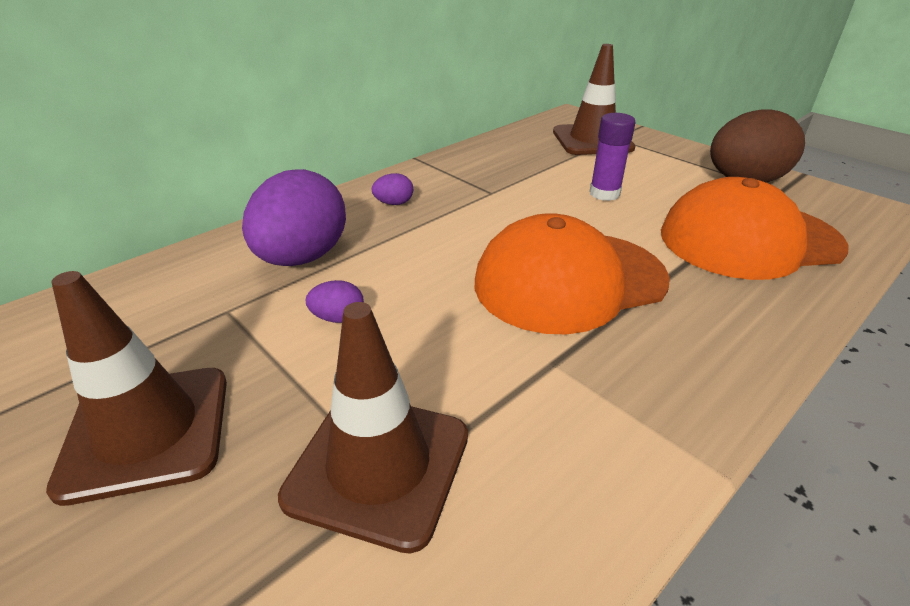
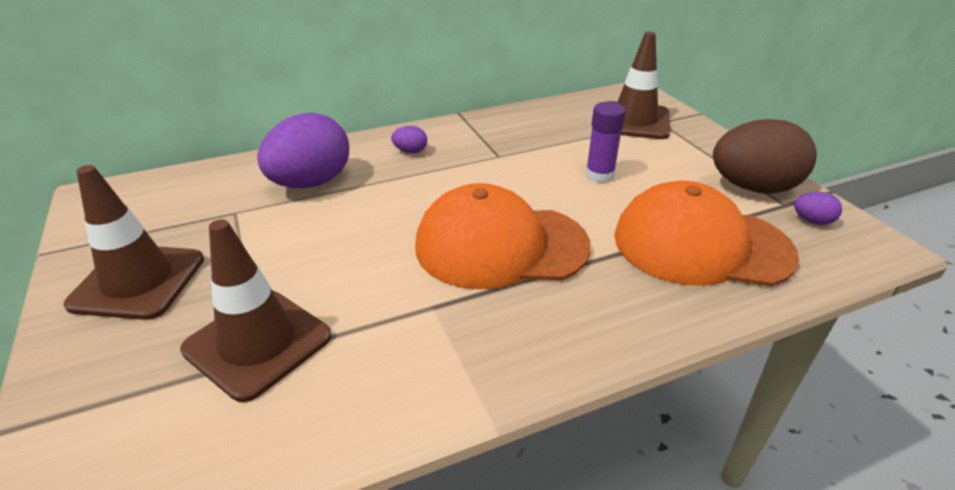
camera: 20 degrees right, 0 degrees up
purple egg [306,280,364,323] -> purple egg moved to [794,192,842,225]

